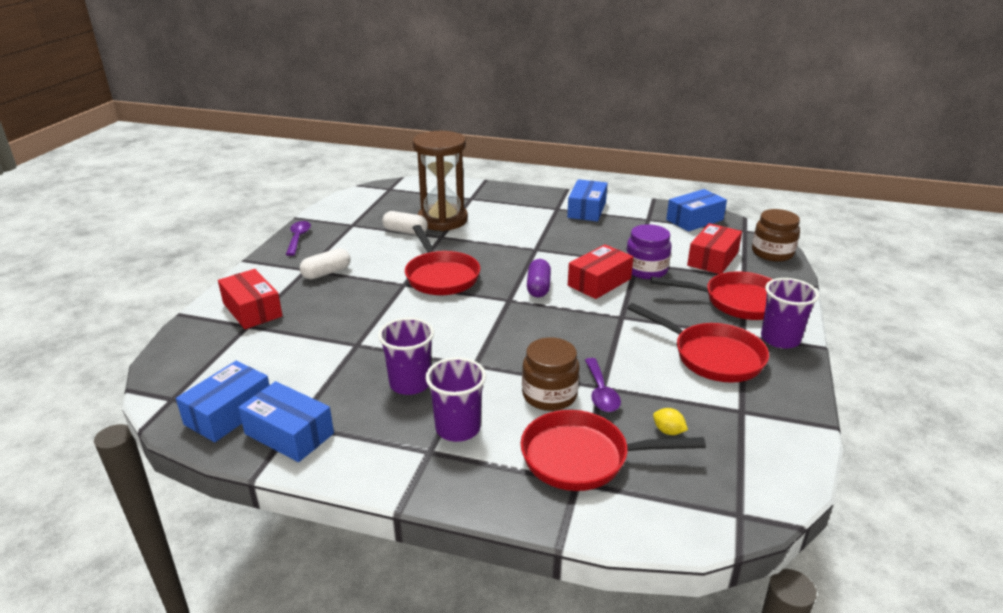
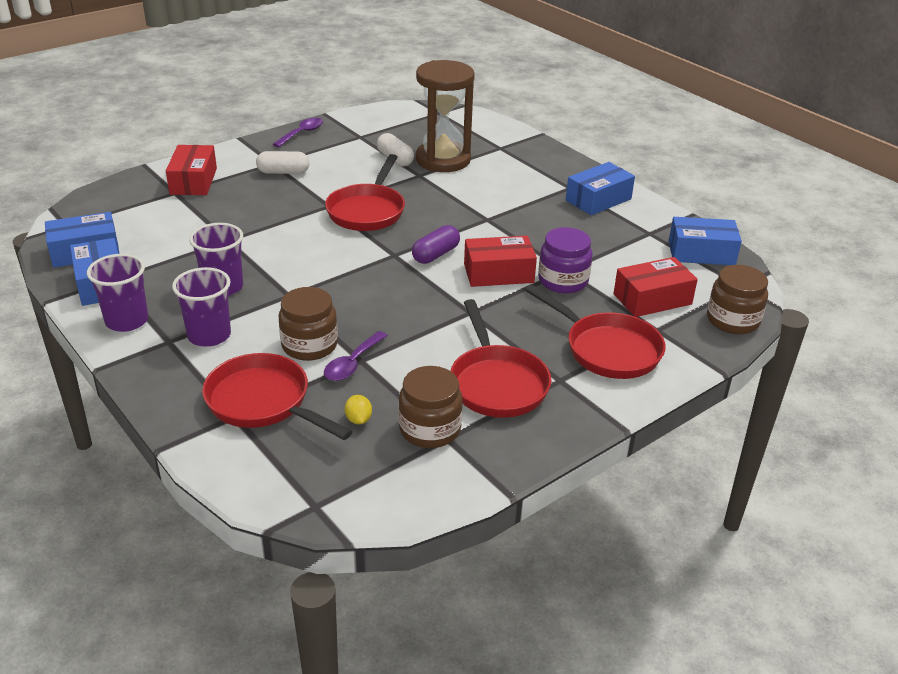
camera: 35 degrees right, 5 degrees up
purple cup [761,278,819,349] -> purple cup moved to [87,254,148,332]
none -> brown jar [398,366,463,448]

